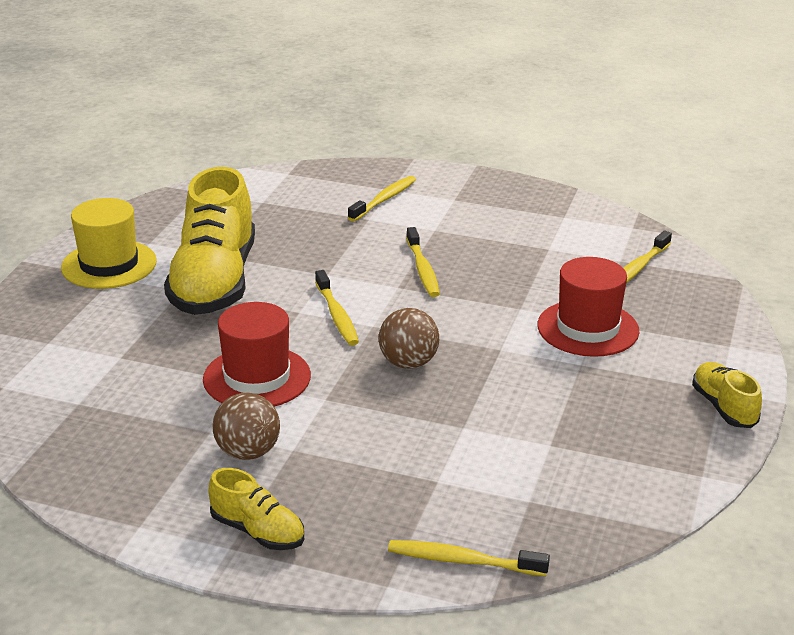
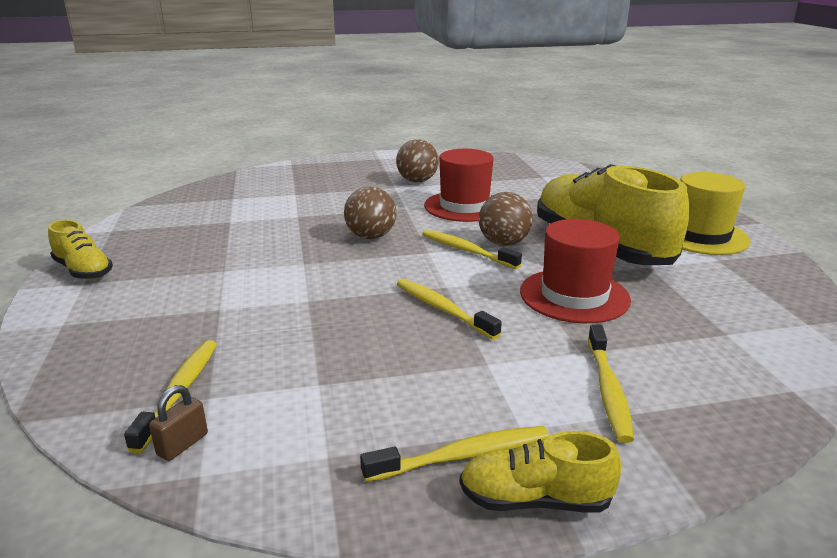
camera: 150 degrees right, 5 degrees down
yellow shoe [208,468,304,550] -> yellow shoe moved to [459,431,621,512]
yellow toothbrush [388,540,550,576] -> yellow toothbrush moved to [360,426,549,482]
red hat [537,257,639,357] -> red hat moved to [520,219,631,323]
none -> brown padlock [149,385,208,461]
none -> brown ball [479,192,532,246]

